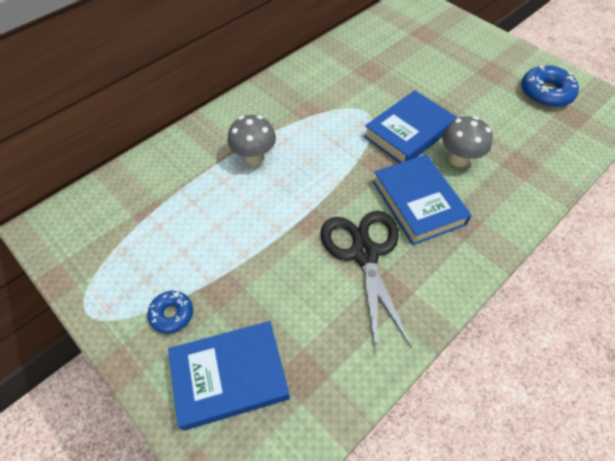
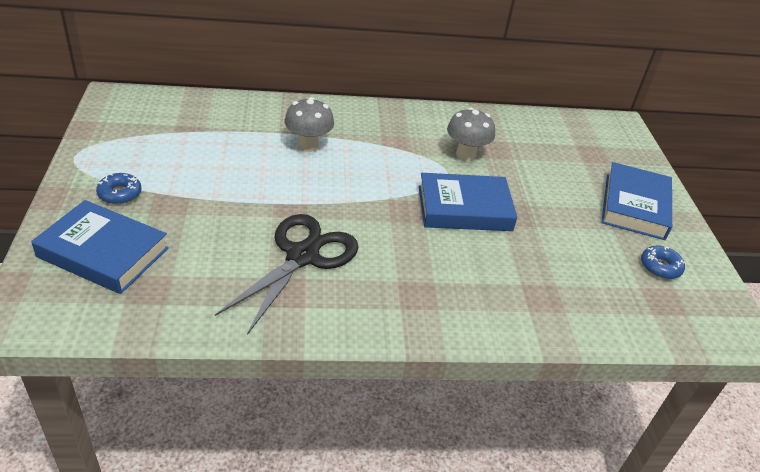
camera: 35 degrees right, 15 degrees down
blue book [373,154,472,245] -> blue book moved to [602,162,672,240]
grey mushroom [442,116,493,167] -> grey mushroom moved to [447,108,495,161]
blue donut [521,65,579,108] -> blue donut [641,246,685,279], size x0.60

